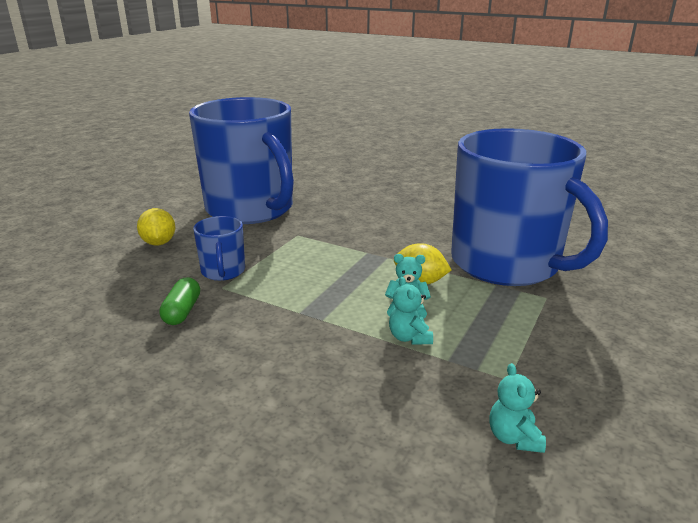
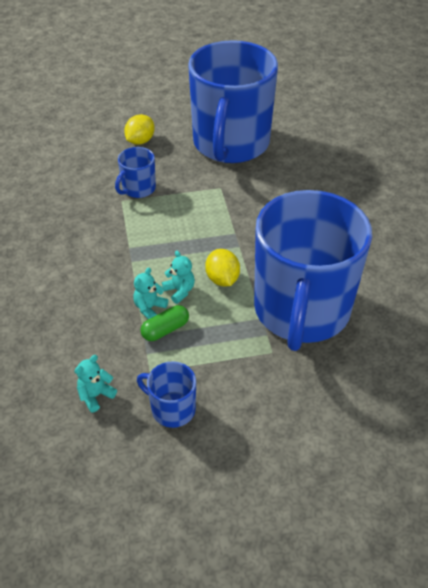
camera: 50 degrees right, 20 degrees up
green capsule [159,277,200,325] -> green capsule moved to [141,305,189,341]
none -> blue mug [137,361,196,428]

